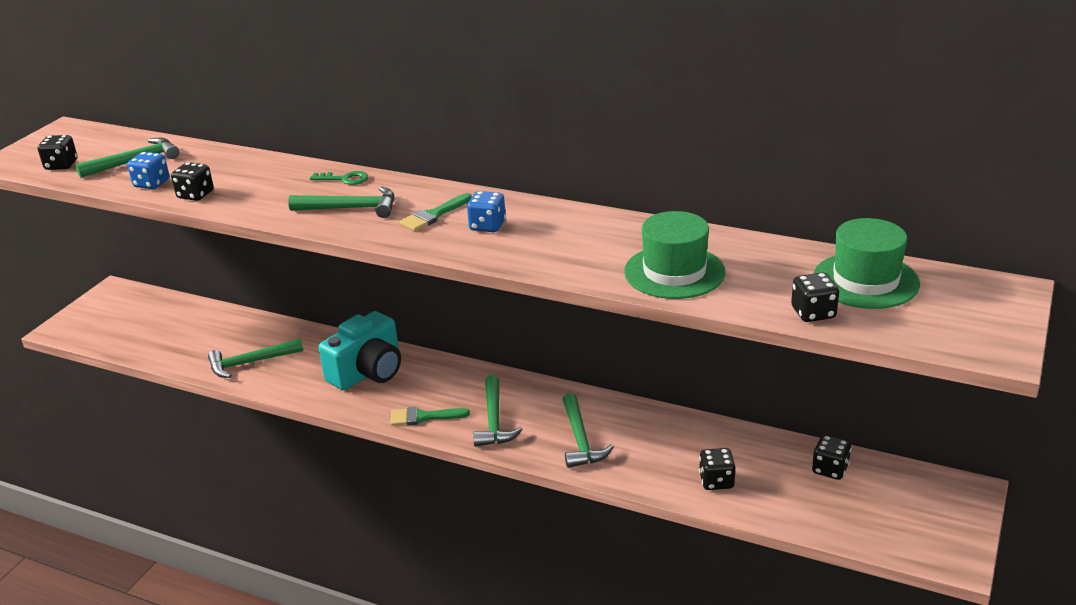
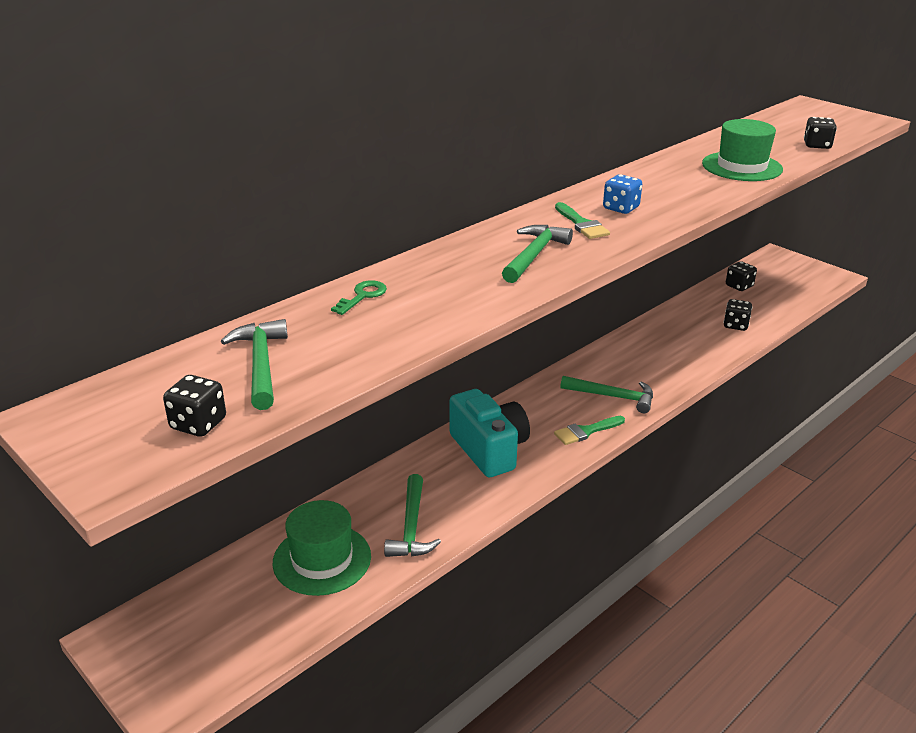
camera: 70 degrees left, 0 degrees up
blue dice [127,152,170,189] -> none
black dice [171,162,214,201] -> none
green key [310,171,368,185] -> green key moved to [331,280,387,315]
green brush [390,407,470,426] -> green brush turned 45 degrees clockwise [554,416,625,445]
green hammer [562,393,614,468] -> none
green hat [814,218,920,309] -> green hat moved to [273,500,371,596]

